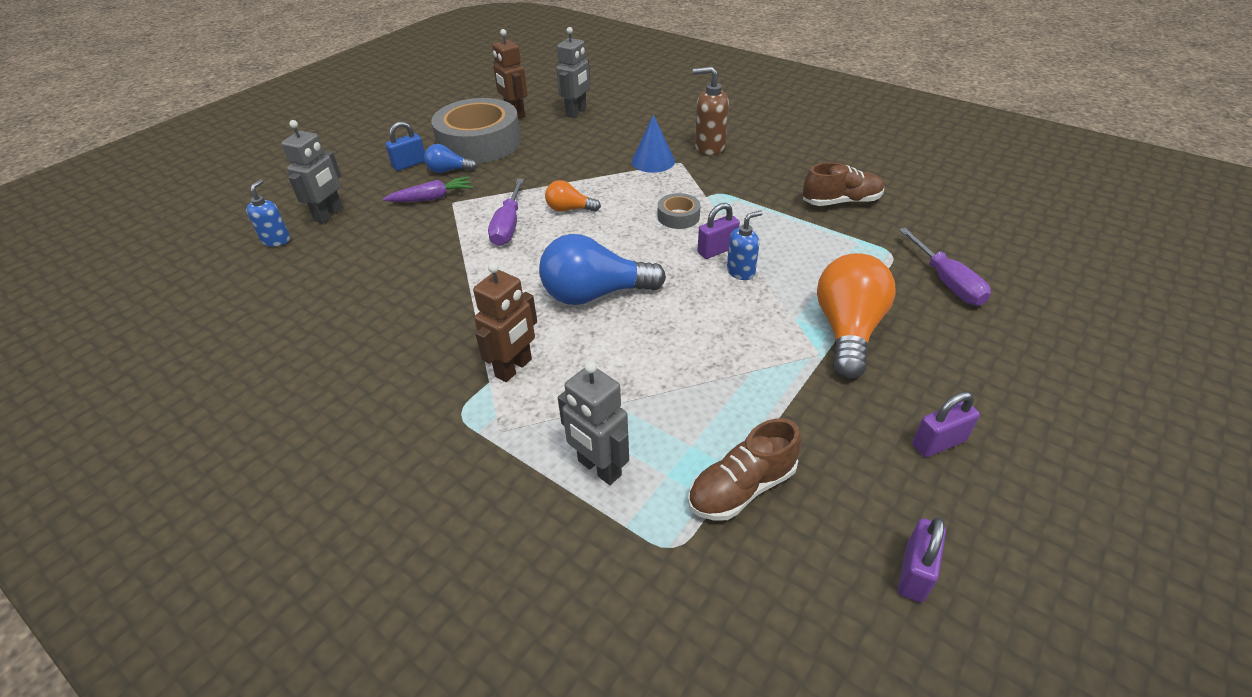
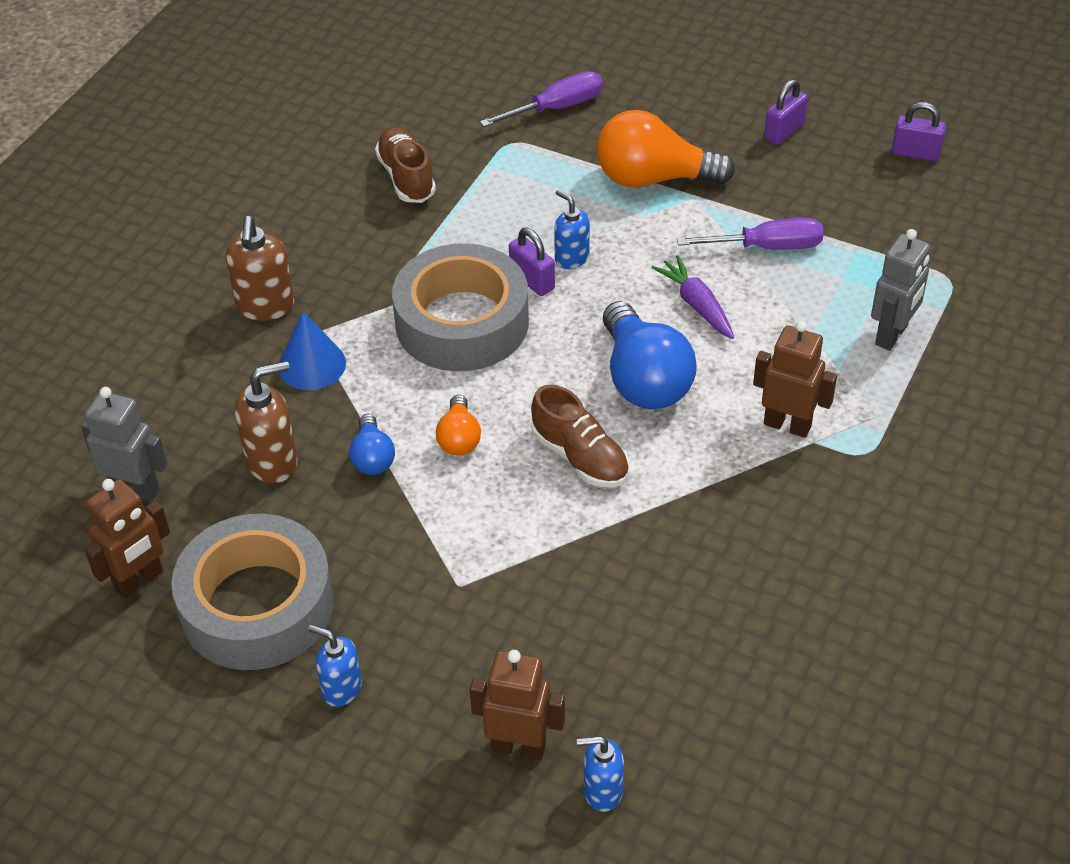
camera: 100 degrees left, 5 degrees up
grey robot [281,120,343,224] -> brown robot [470,650,565,760]
purple carrot [383,176,473,202] -> purple carrot moved to [652,255,734,339]
blue padlock [385,121,425,171] -> blue soap dispenser [308,625,362,707]
blue light bulb [424,144,477,173] -> blue light bulb moved to [349,414,395,475]
purple screwdriver [488,179,524,246] -> purple screwdriver moved to [677,218,824,250]
grey tape [658,193,701,229] -> grey tape [392,243,529,371], size x2.32
brown shoe [688,418,801,521] -> brown shoe moved to [531,385,629,487]
purple padlock [912,392,980,457] -> purple padlock turned 75 degrees clockwise [764,79,808,145]
none -> brown soap dispenser [234,361,298,484]

